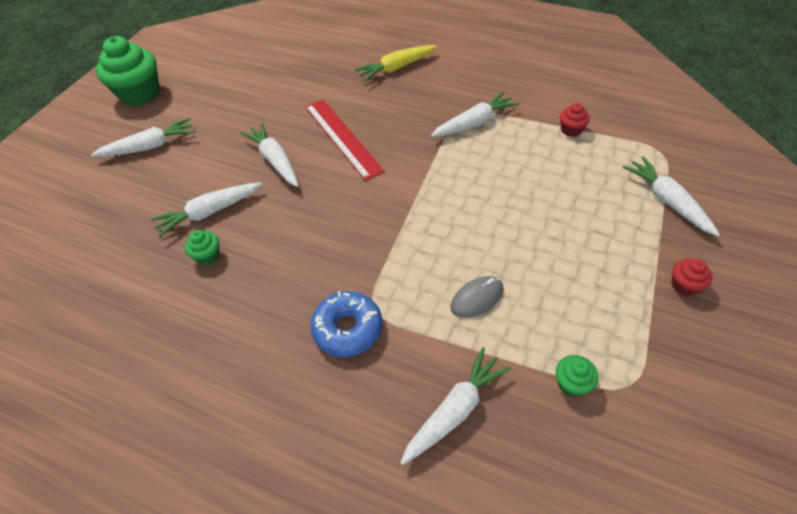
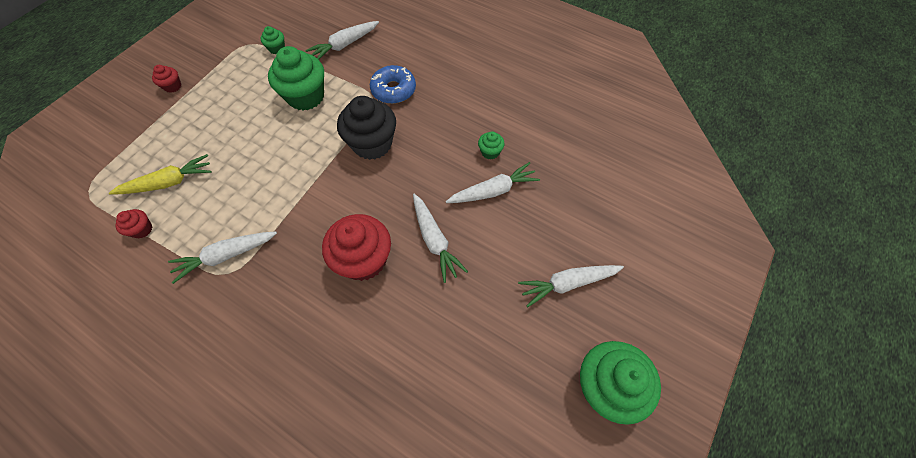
camera: 175 degrees left, 10 degrees up
red ruler [305,99,385,181] -> red cupcake [322,214,391,281]
yellow carrot [354,45,437,82] -> yellow carrot moved to [109,154,212,194]
grey mouse [450,276,504,318] -> green cupcake [268,46,324,111]
white carrot [623,157,720,237] -> none
none -> black cupcake [337,96,396,160]

